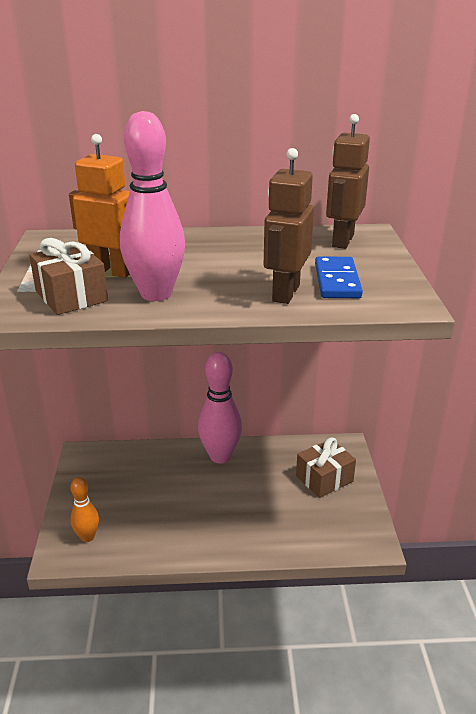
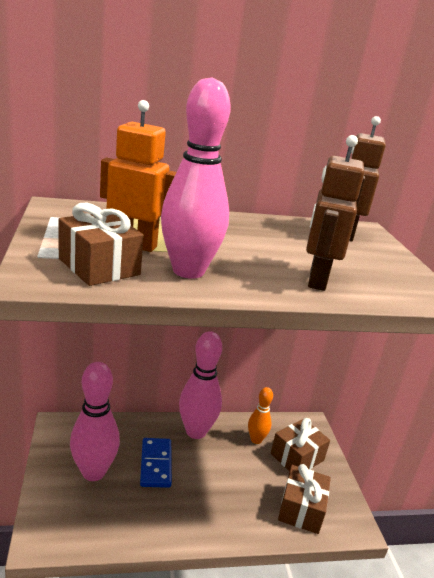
camera: 10 degrees left, 5 degrees down
orange bowling pin [70,477,99,542] -> orange bowling pin moved to [248,387,273,444]
blue domino [315,256,363,298] -> blue domino moved to [140,438,172,488]
none -> pink bowling pin [70,362,120,481]
none -> brown gift [278,464,331,534]

